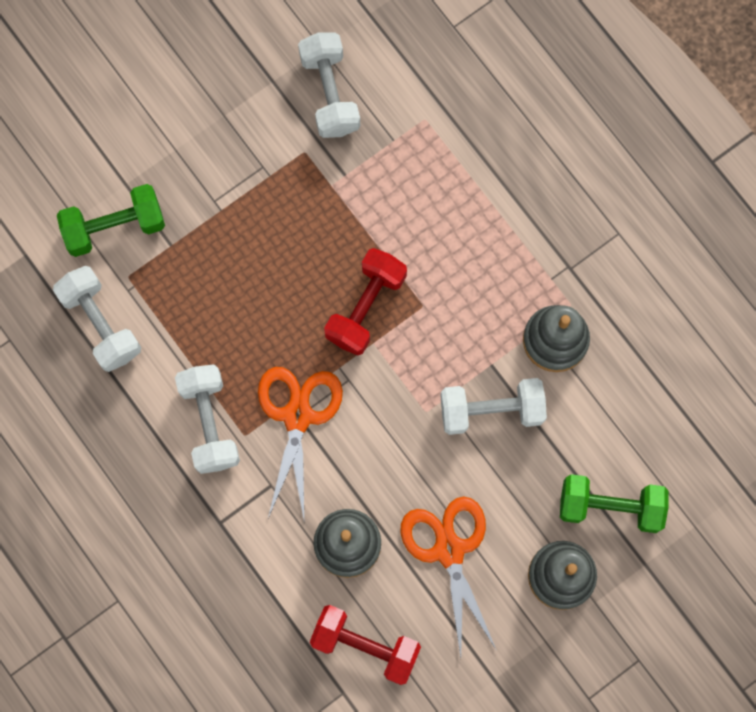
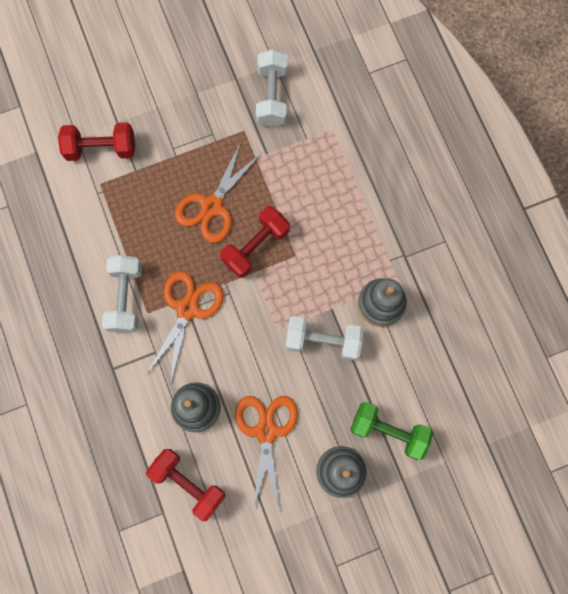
camera: 15 degrees right, 0 degrees up
white dumbbell [53,266,141,372] -> none
green dumbbell [57,184,165,257] -> red dumbbell [58,122,135,161]
none -> orange scissors [175,142,262,243]

